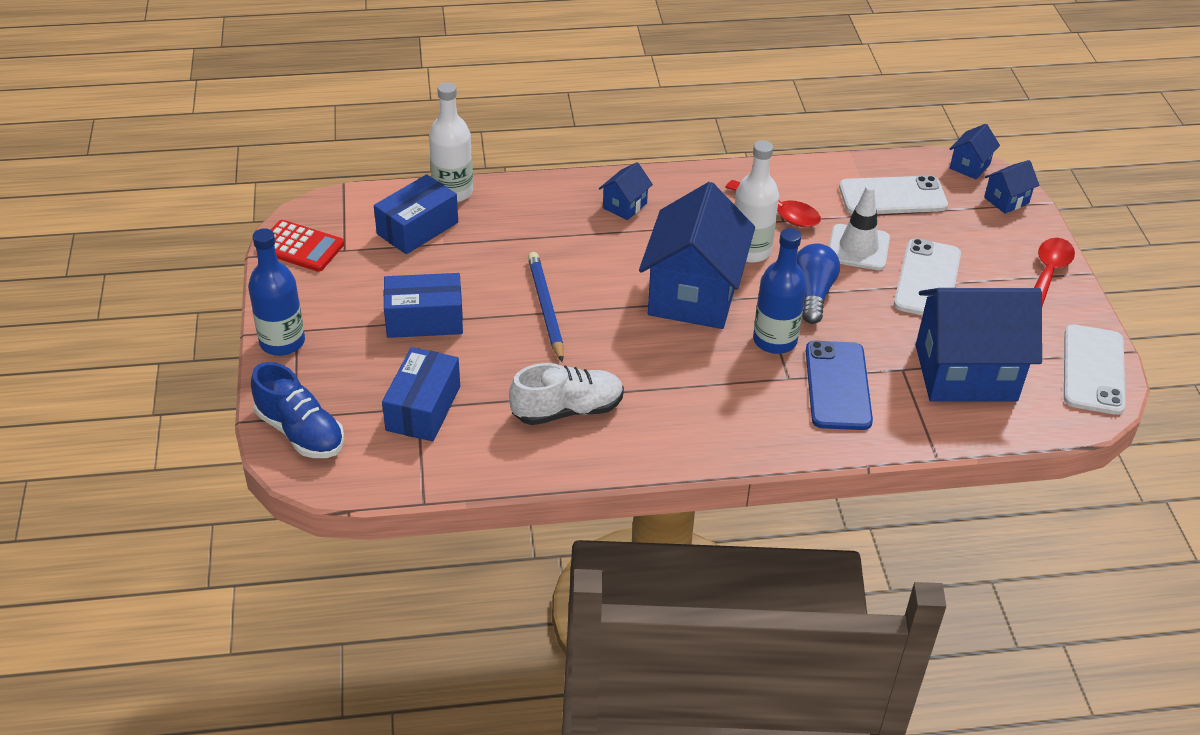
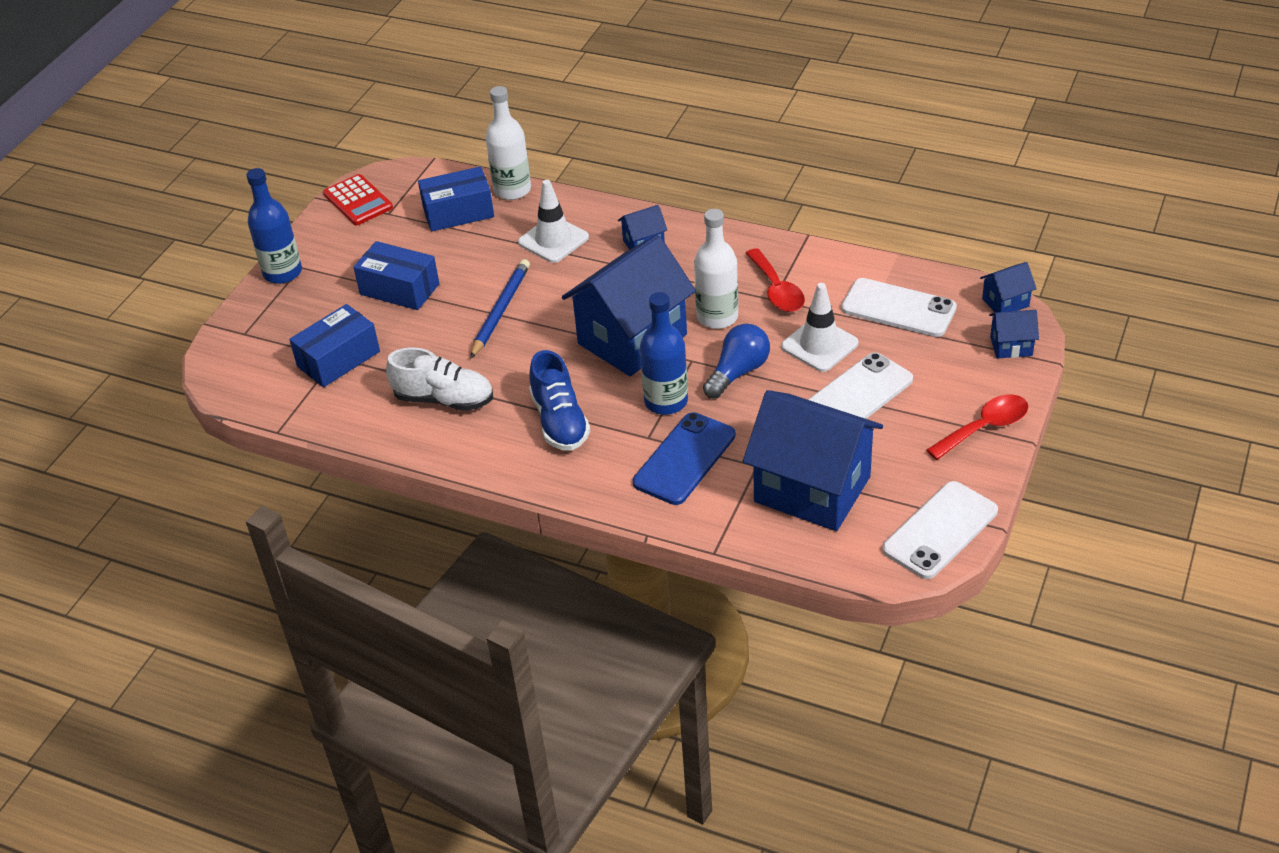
camera: 35 degrees right, 0 degrees up
blue shoe [251,362,344,458] -> blue shoe moved to [529,350,590,451]
none -> white traffic cone [518,180,589,263]

